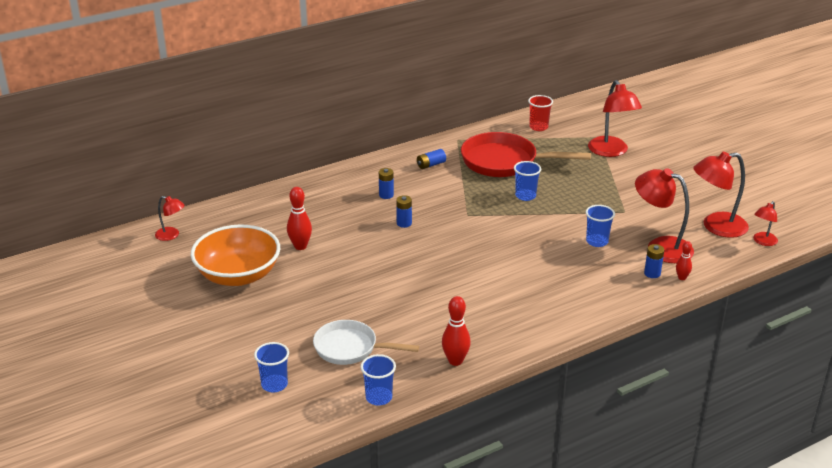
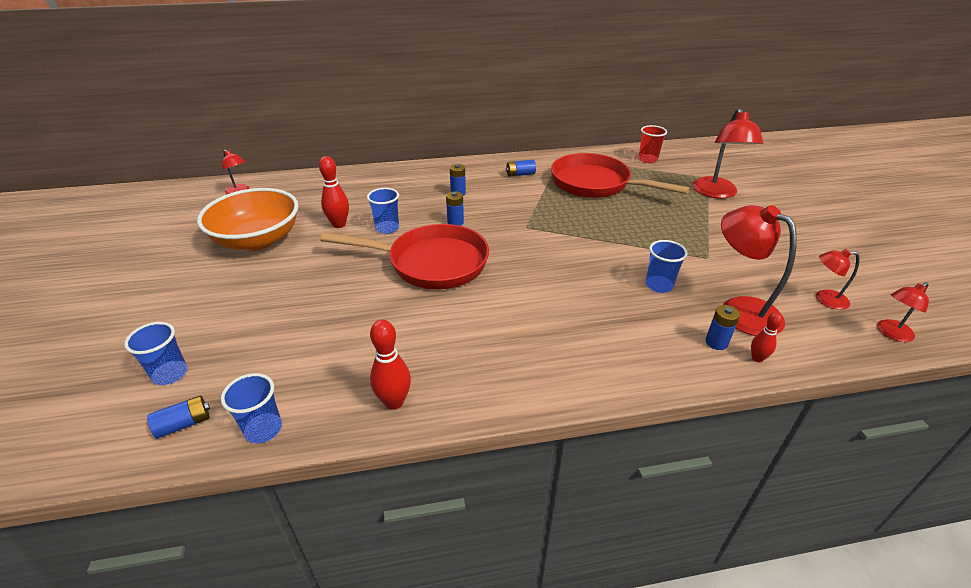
camera: 20 degrees right, 5 degrees up
white pan [313,320,419,365] -> none
blue cup [514,161,541,201] -> blue cup moved to [367,188,399,234]
red lamp [693,152,749,238] -> red lamp [816,249,860,310], size x0.54
none -> blue battery [147,396,210,439]
none -> red pan [320,224,489,289]

